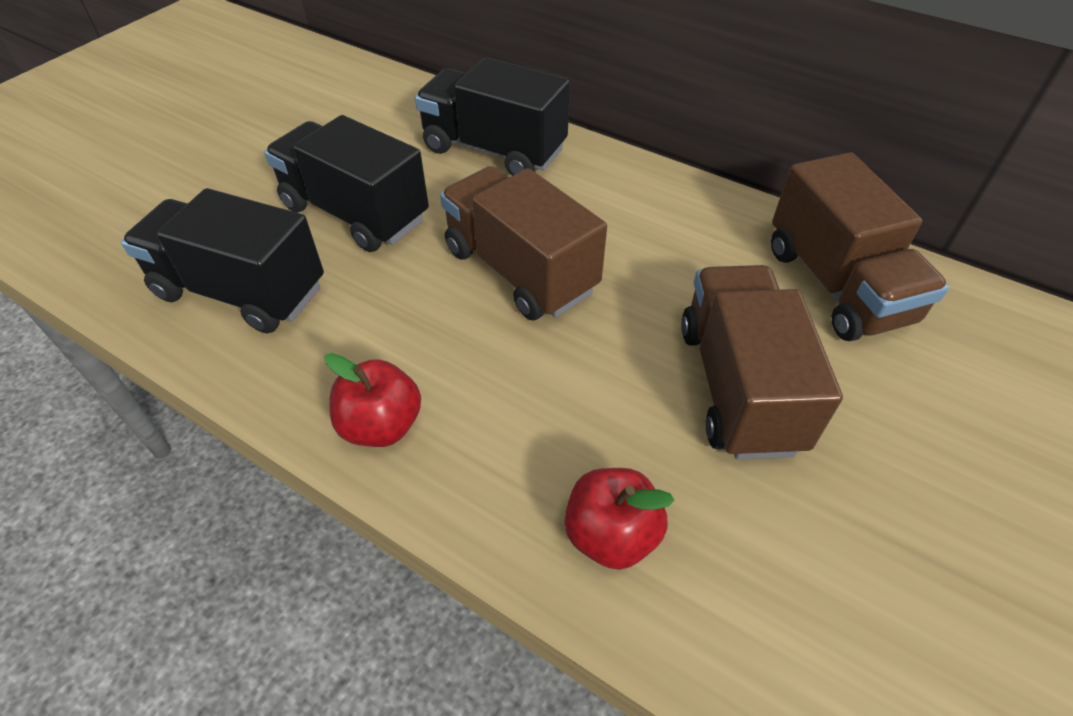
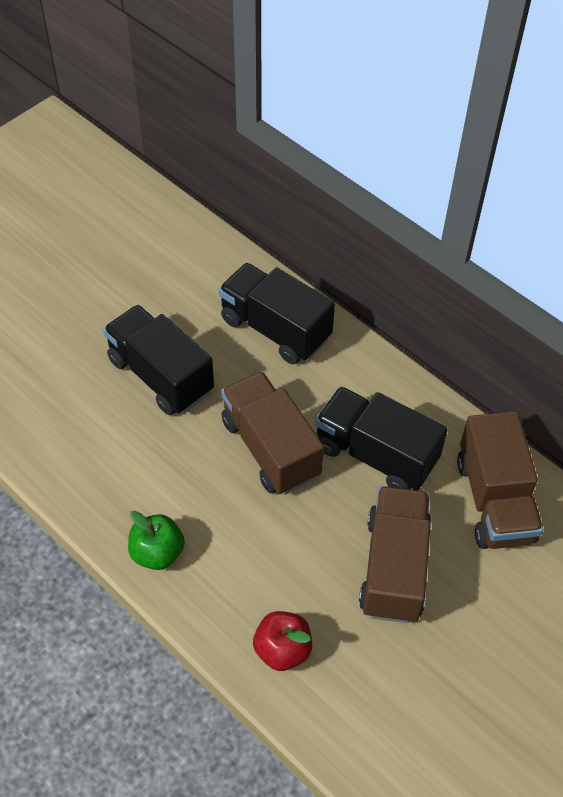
camera: 10 degrees right, 5 degrees up
black truck [121,188,324,334] -> black truck moved to [315,386,448,490]
red apple [324,353,421,447] -> green apple [128,511,185,570]

